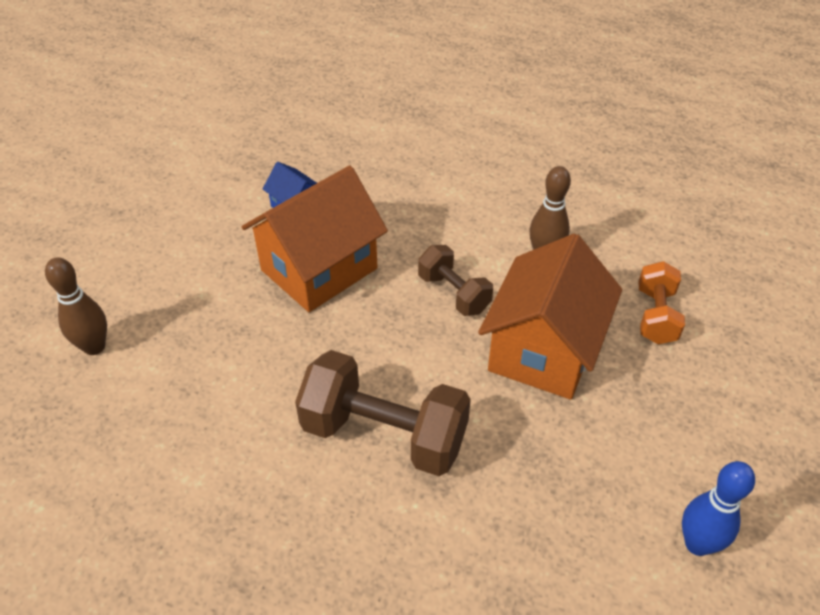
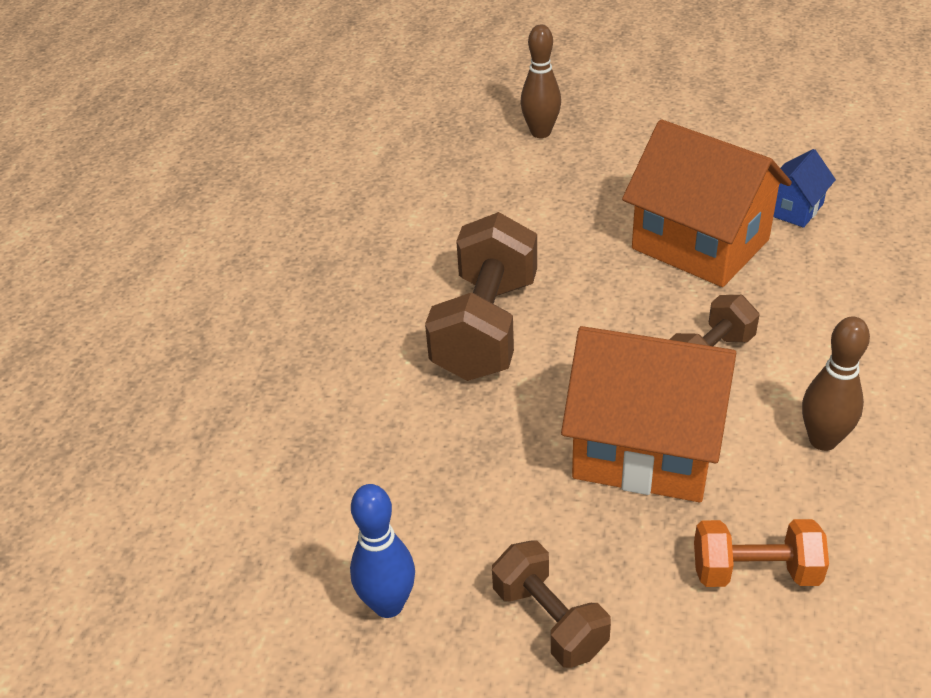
camera: 85 degrees right, 5 degrees down
none -> brown dumbbell [492,541,611,668]

